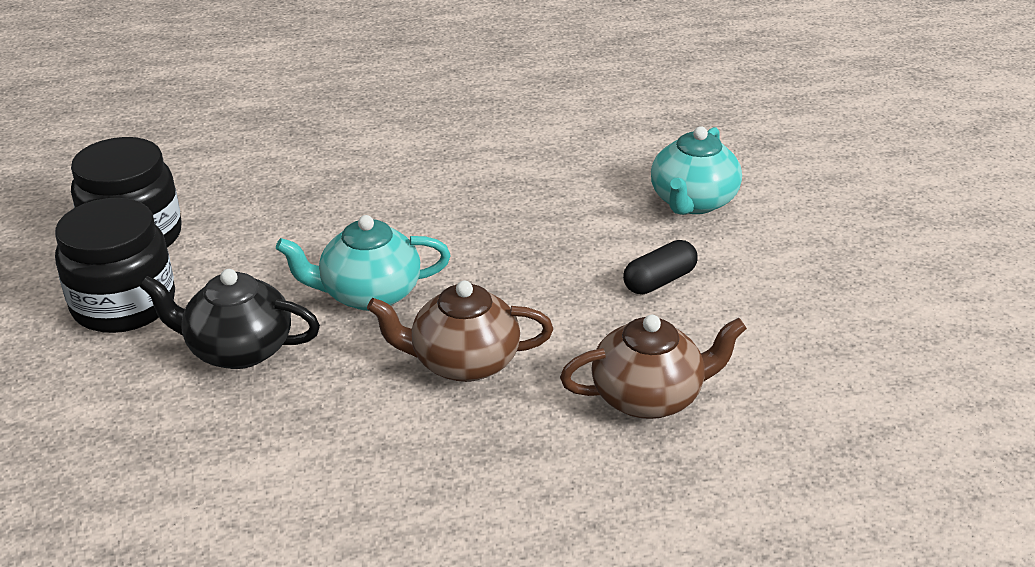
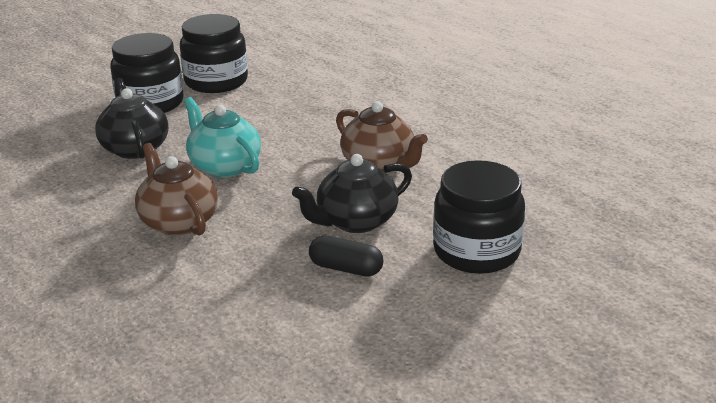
camera: 60 degrees right, 5 degrees down
brown teapot [560,315,747,419] -> brown teapot moved to [336,101,428,173]
turquoise teapot [651,126,742,215] -> black jar [433,160,525,274]
none -> black teapot [292,154,412,233]

